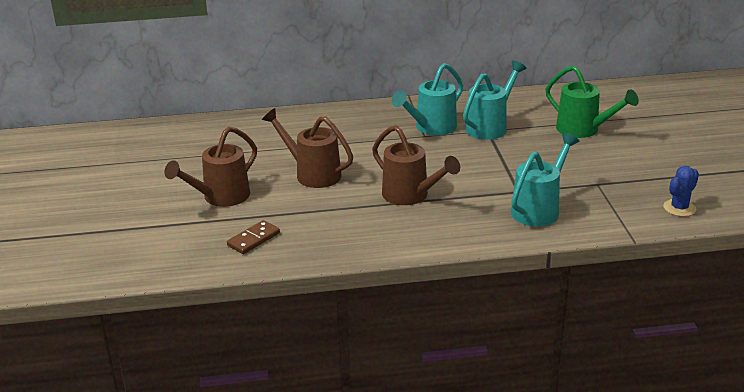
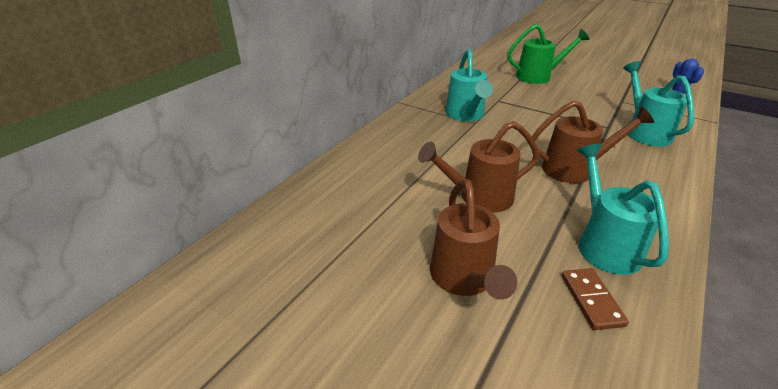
camera: 50 degrees left, 5 degrees up
turquoise watering can [463,61,526,140] -> turquoise watering can moved to [577,144,669,275]

